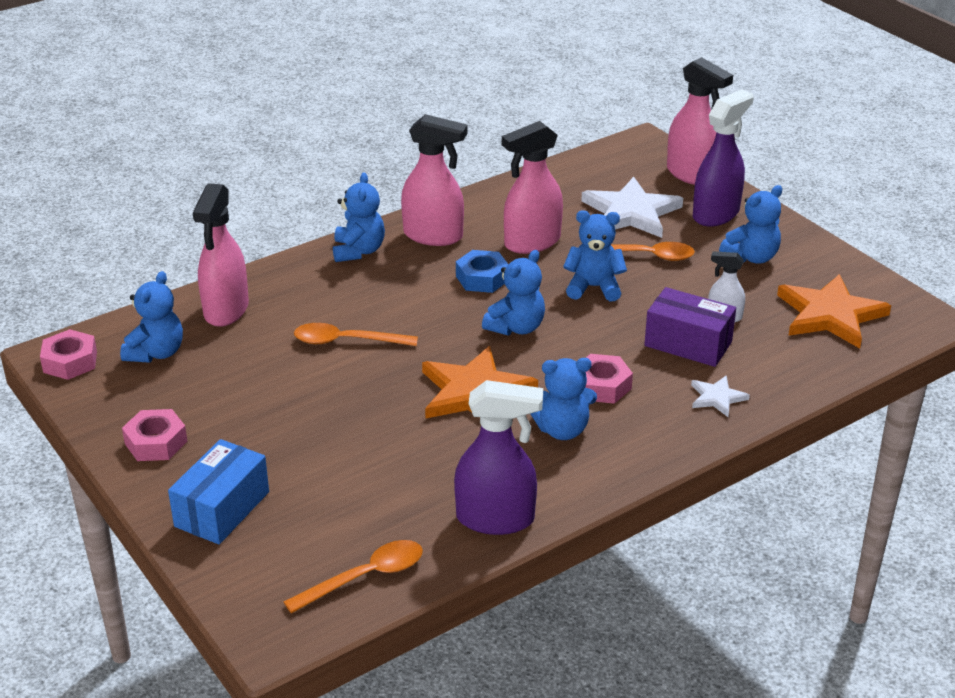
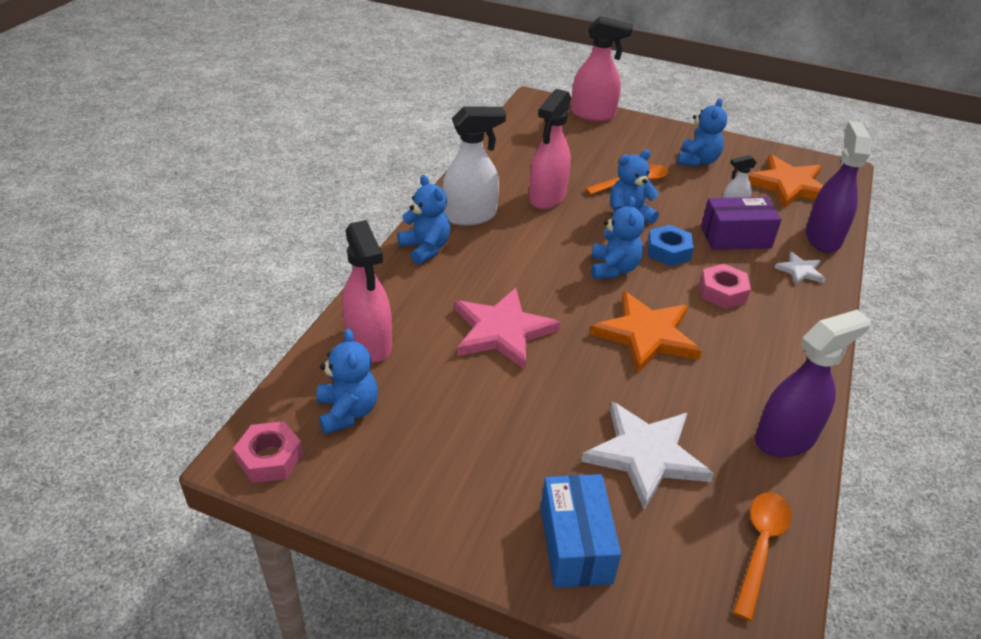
camera: 35 degrees left, 5 degrees up
pink nut [122,409,188,461] -> none
orange spoon [294,323,418,346] -> pink star [455,288,560,370]
pink spray bottle [401,114,468,246] -> white spray bottle [442,107,506,226]
blue nut [456,250,508,293] -> blue nut moved to [647,225,694,266]
blue teddy bear [530,358,597,440] -> none
white star [581,177,683,238] -> white star moved to [581,402,714,510]
purple spray bottle [693,89,754,226] -> purple spray bottle moved to [806,121,872,253]

